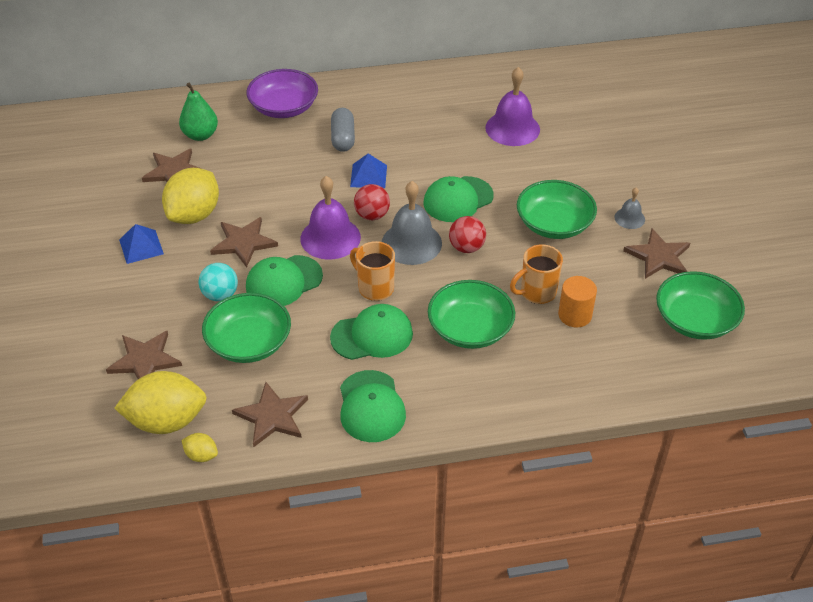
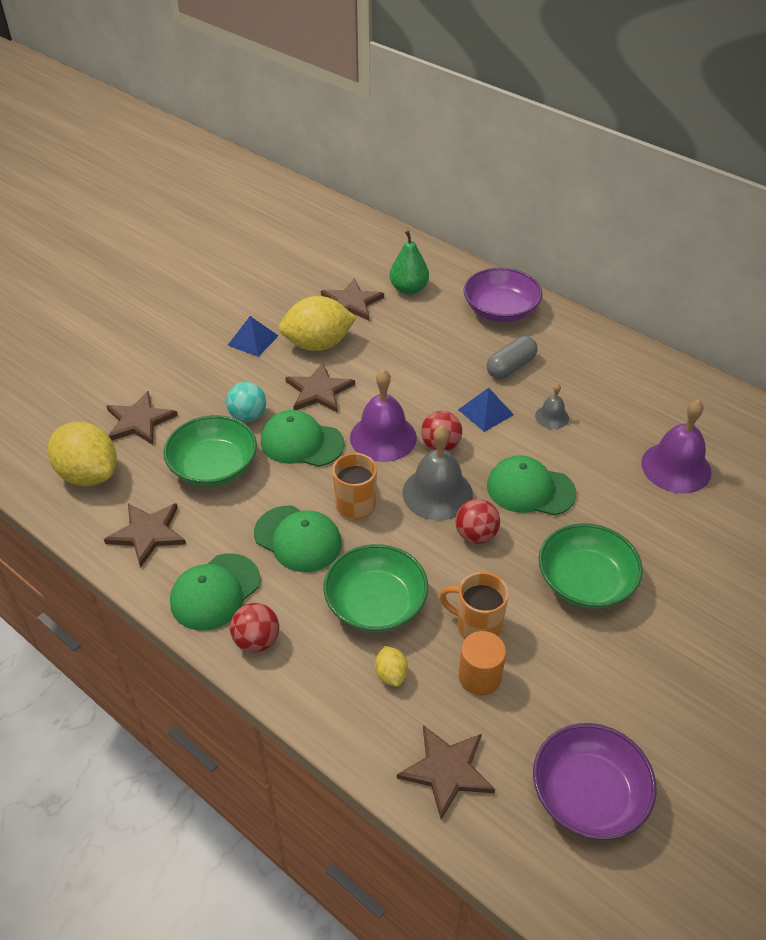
camera: 50 degrees right, 0 degrees up
yellow lemon [181,433,218,462] -> yellow lemon moved to [375,646,408,687]
grey bell [614,187,645,229] -> grey bell moved to [535,383,569,429]
brown star [623,229,690,279] -> brown star moved to [397,725,495,820]
green bowl [656,271,745,340] -> purple bowl [533,723,657,840]
none -> red ball [230,603,279,653]

